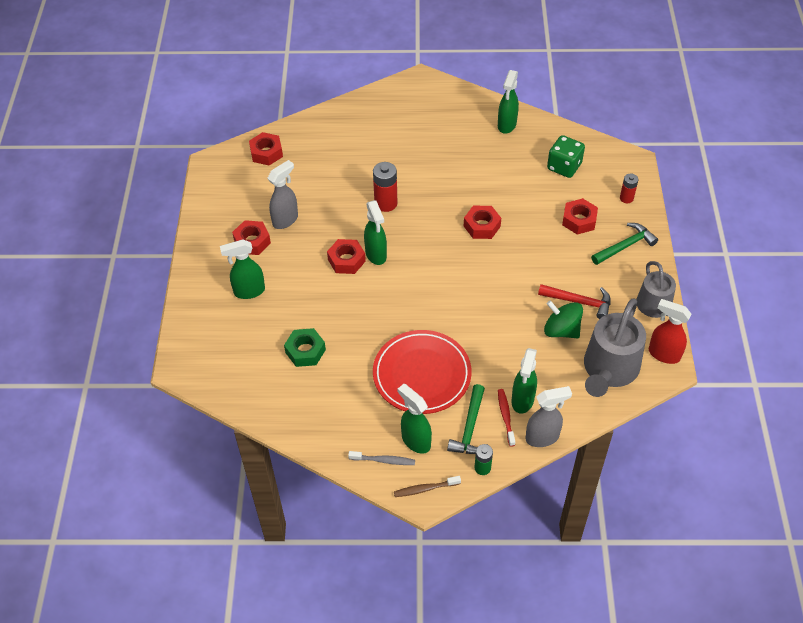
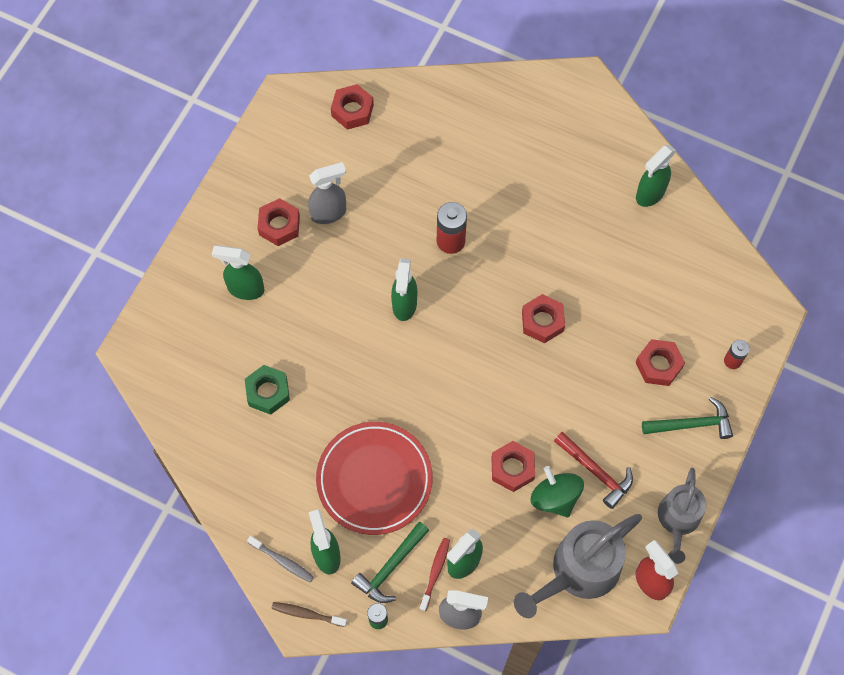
camera: 25 degrees right, 15 degrees up
red nut [327,239,366,274] -> red nut moved to [491,441,535,492]
green dice [547,135,585,178] -> none

